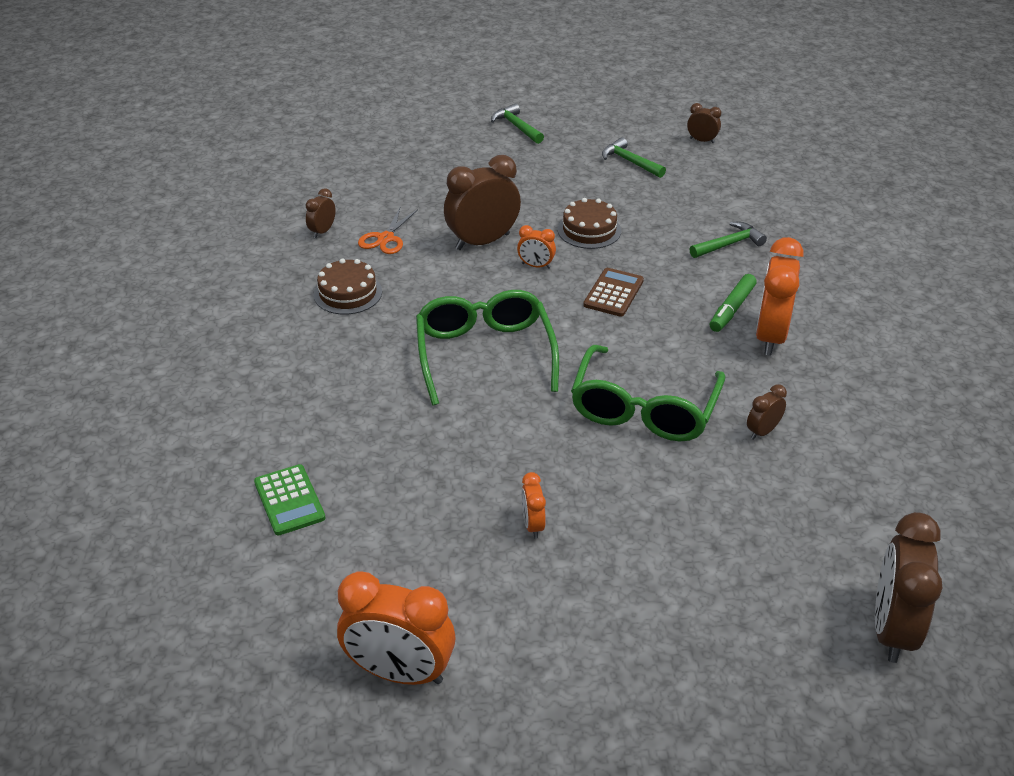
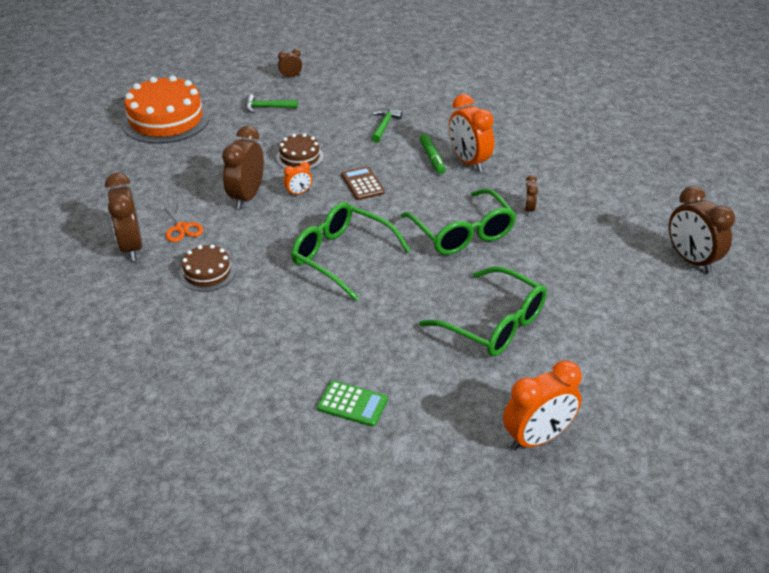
camera: 45 degrees left, 0 degrees up
brown clock [306,188,336,238] -> brown clock [105,173,142,261], size x2.07
green hammer [491,103,544,144] -> orange cake [122,75,210,144]
orange clock [521,472,546,539] -> green glasses [419,266,547,357]

